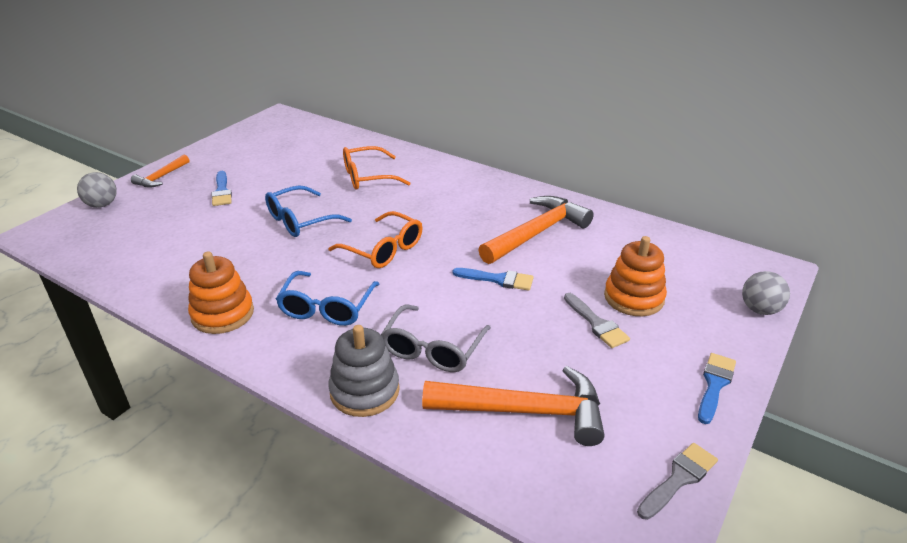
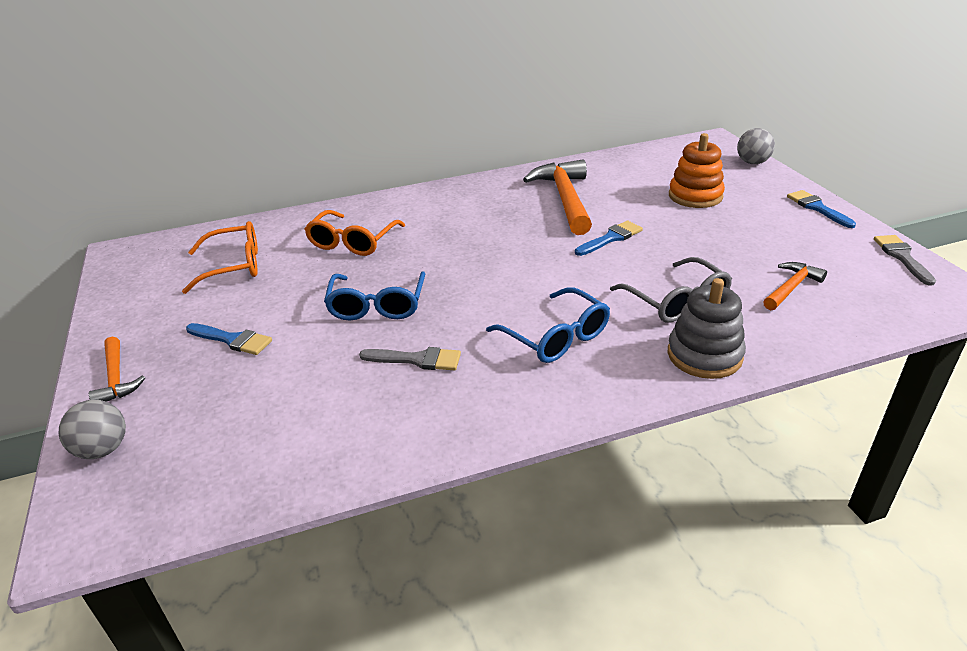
camera: 50 degrees left, 0 degrees up
orange stacking toy [188,251,254,334] -> none
orange glasses [328,211,422,268] -> orange glasses moved to [182,221,258,294]
orange hammer [422,366,604,446] -> orange hammer [763,262,827,310], size x0.54
grey brush [564,293,630,348] -> grey brush moved to [359,347,461,370]

